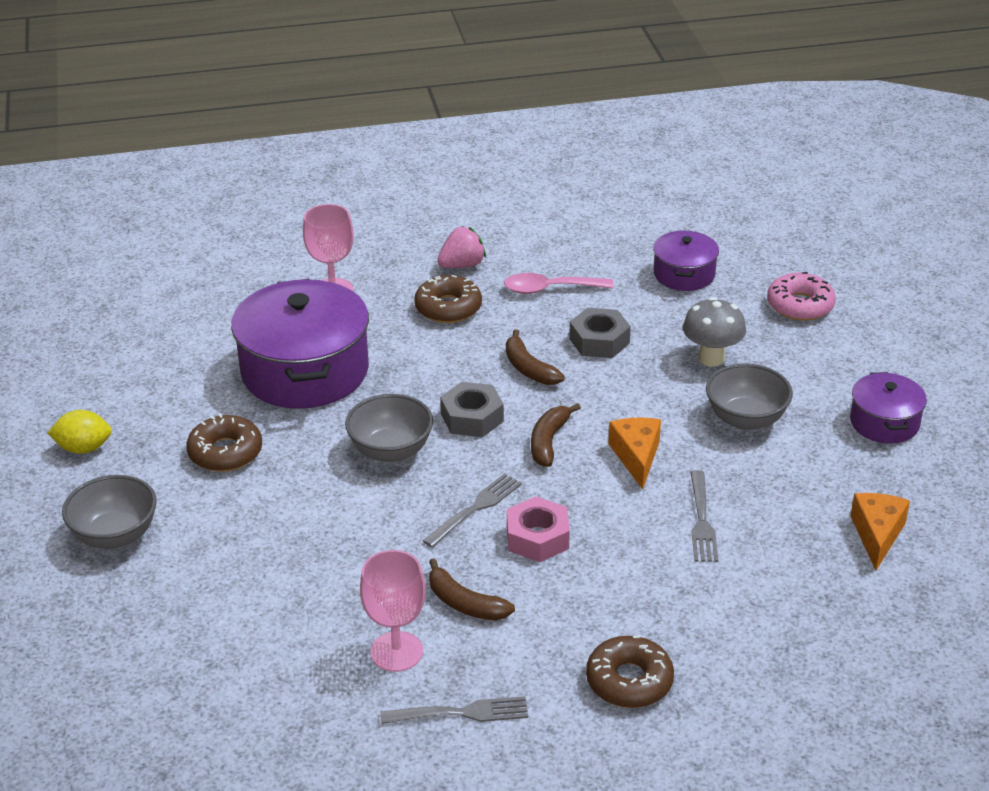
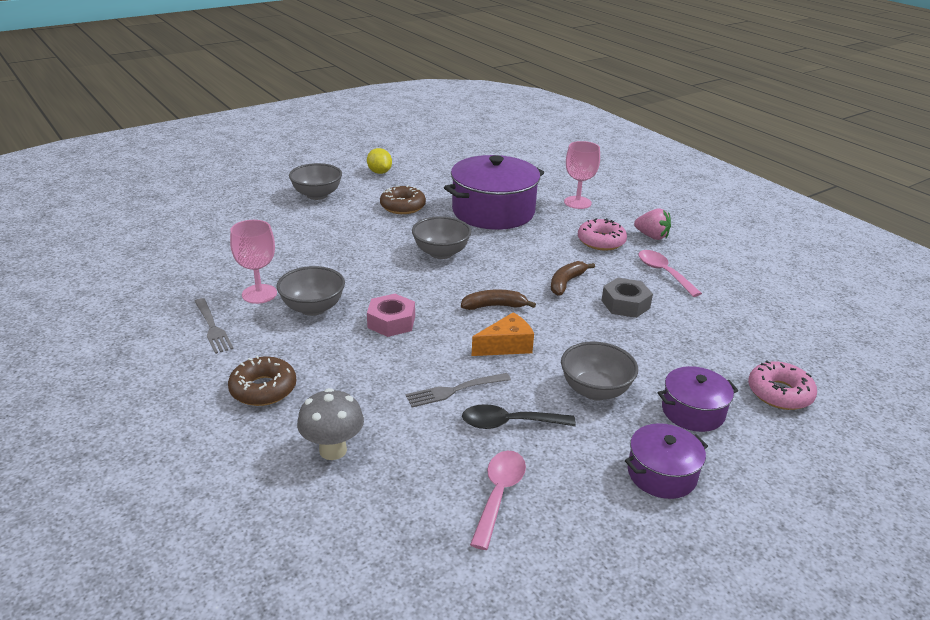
camera: 65 degrees right, 5 degrees down
brown donut [414,275,482,323] -> pink donut [578,218,627,251]
grey fork [423,473,522,548] -> none
brown banana [429,558,515,621] -> grey bowl [277,266,345,316]
grey nut [440,382,504,437] -> none
purple pot [653,231,719,291] -> purple pot moved to [658,366,738,432]
grey mushroom [683,297,746,367] -> grey mushroom moved to [297,388,364,460]
orange cheese [851,493,910,571] -> pink spoon [470,450,526,550]
none -> black spoon [462,404,576,429]

